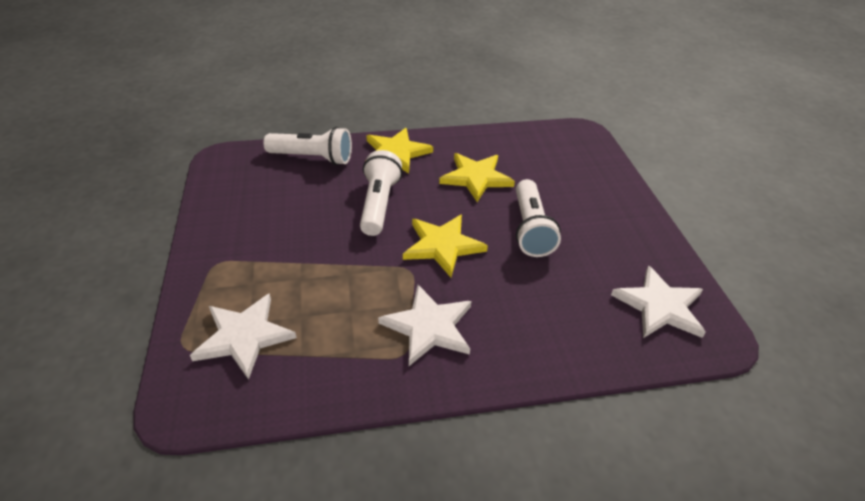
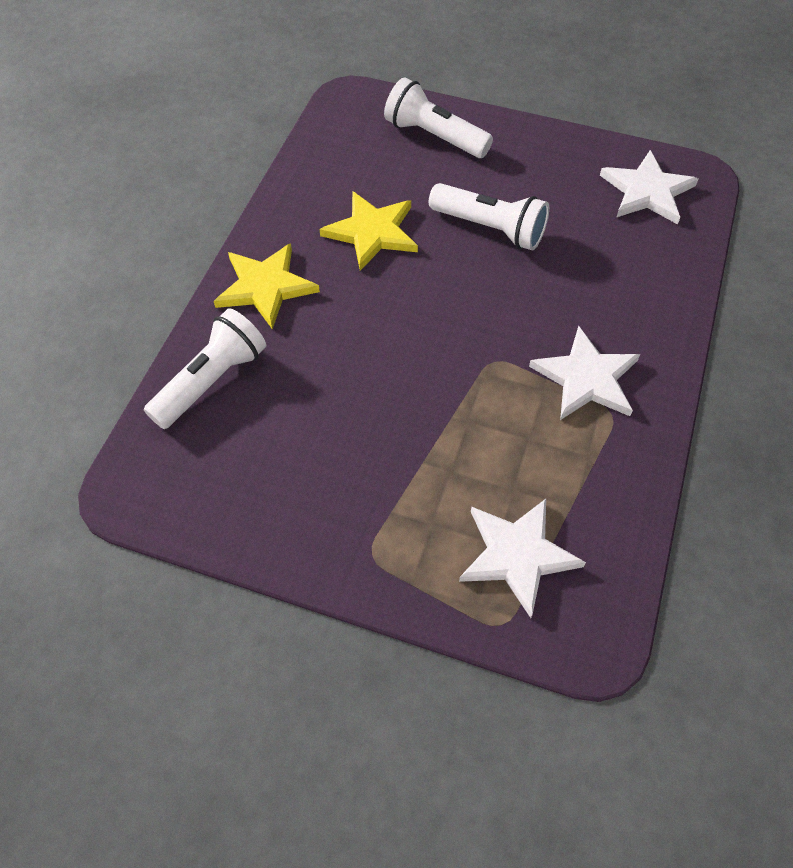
camera: 60 degrees left, 15 degrees up
white flashlight [360,150,403,236] -> white flashlight moved to [384,77,493,158]
yellow star [403,214,488,277] -> none

